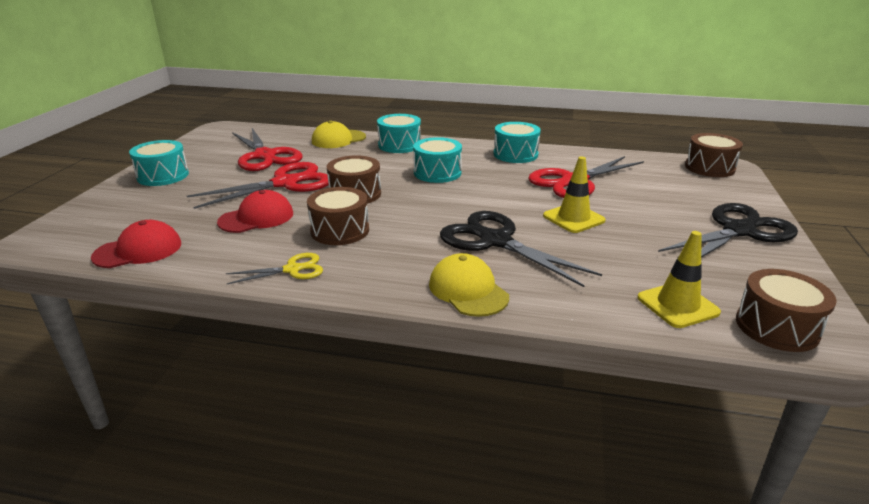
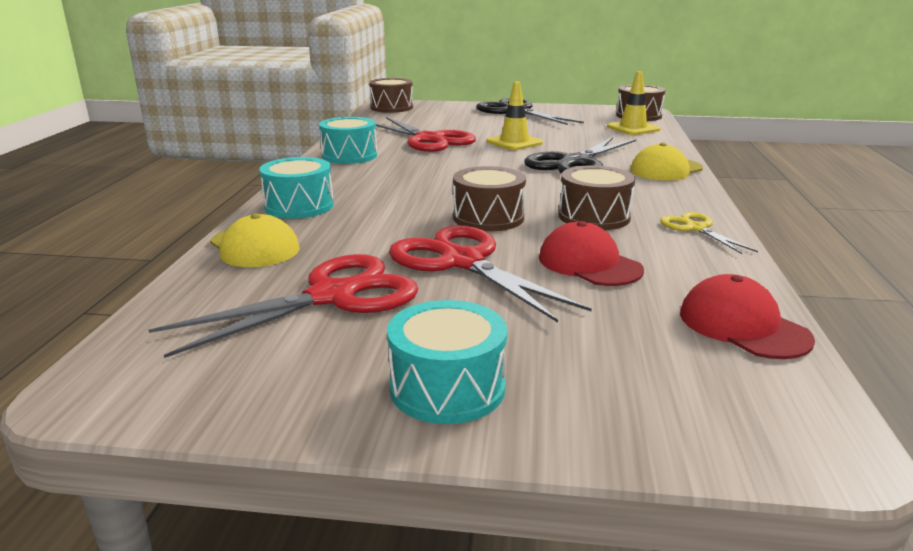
camera: 95 degrees left, 5 degrees down
turquoise drum [413,137,462,183] -> none

